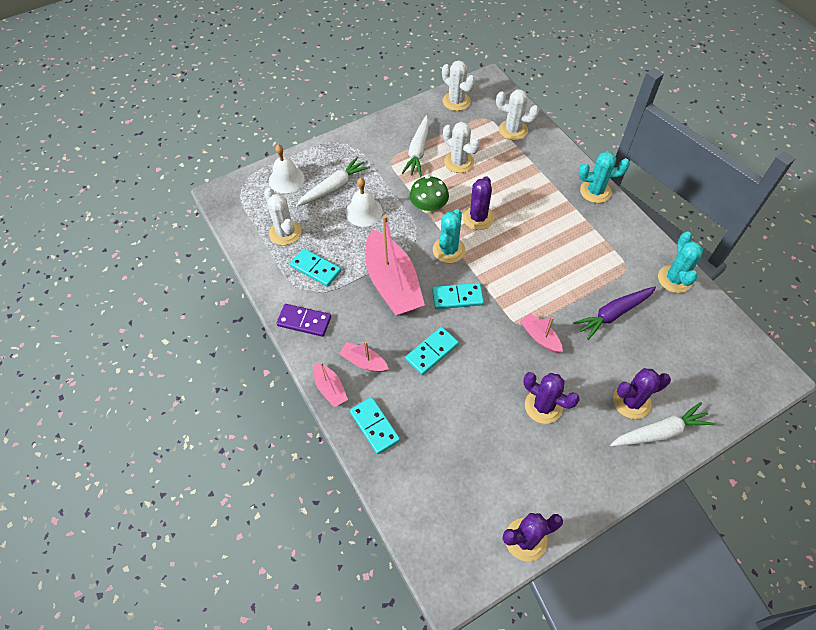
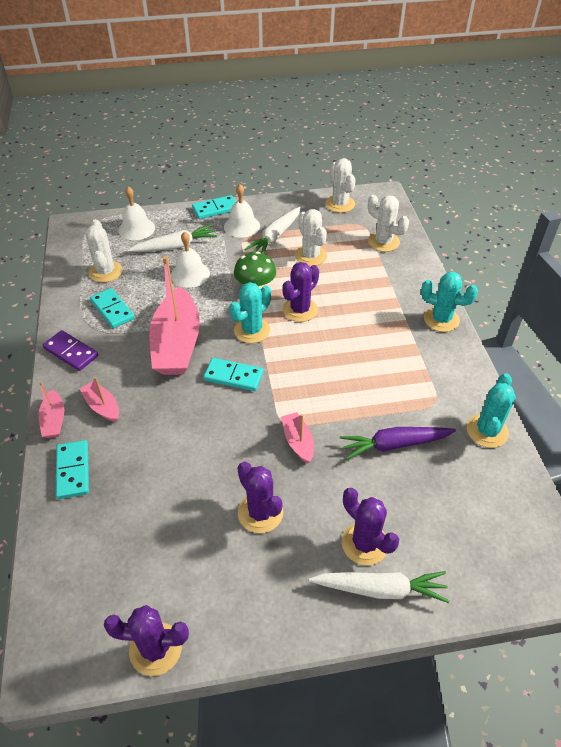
camera: 20 degrees right, 10 degrees down
turquoise domino [405,327,459,375] -> turquoise domino moved to [192,195,236,219]
purple cactus [613,368,671,419] -> purple cactus turned 45 degrees clockwise [342,488,399,565]
none -> white bell [224,184,260,238]

